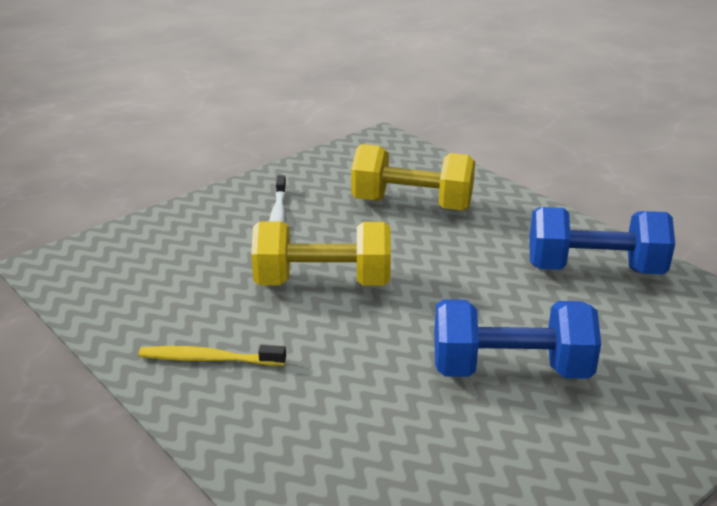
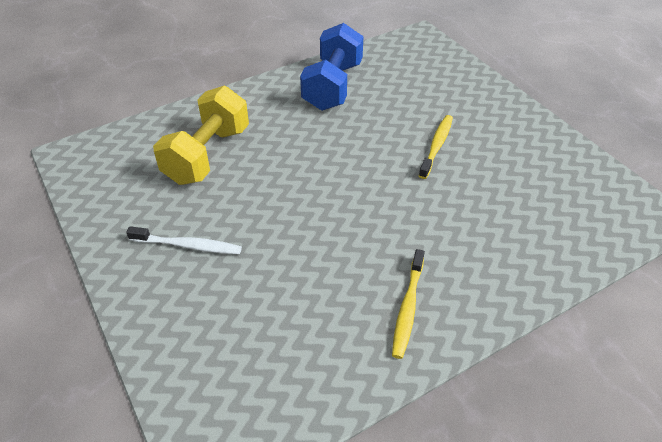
camera: 80 degrees left, 15 degrees up
yellow dumbbell [251,221,391,286] -> none
blue dumbbell [434,299,601,379] -> yellow toothbrush [419,115,453,179]

